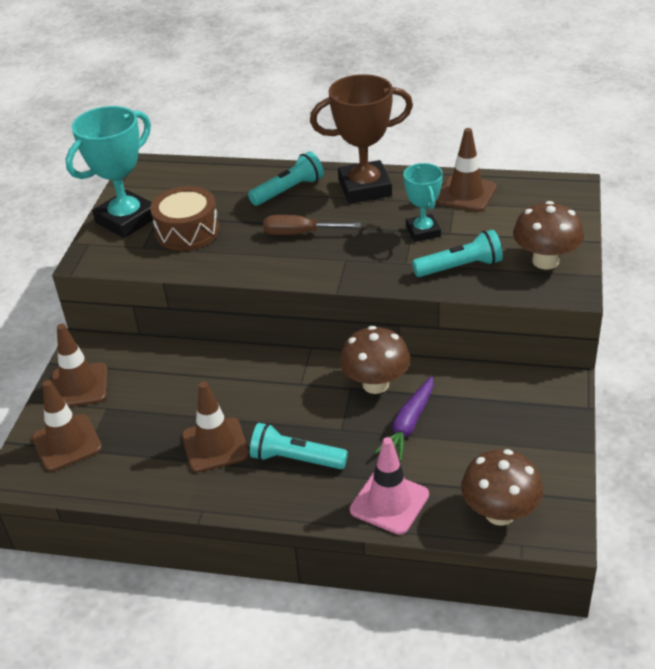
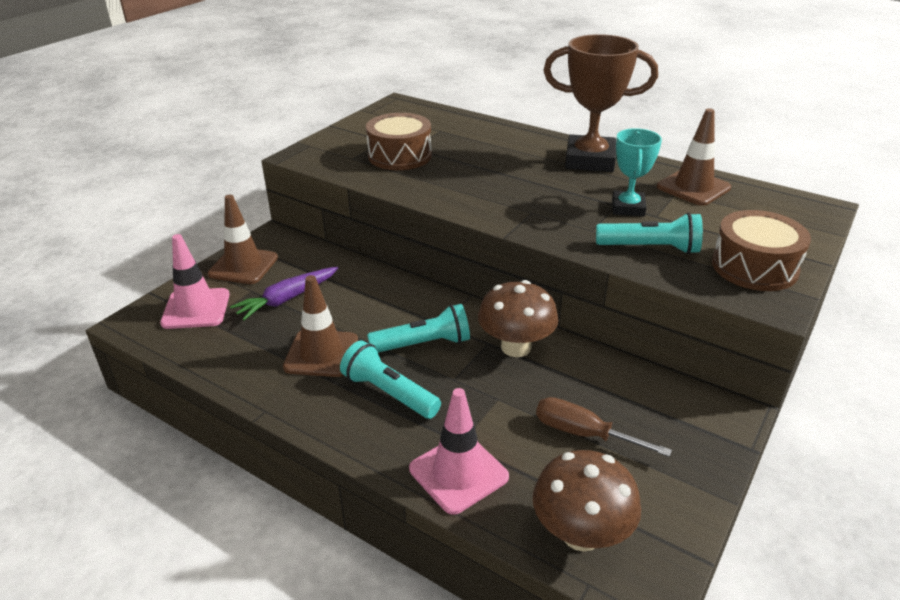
camera: 20 degrees right, 5 degrees down
brown traffic cone [32,380,102,471] -> pink traffic cone [160,234,230,329]
turquoise trophy [66,106,153,238] -> none
turquoise flashlight [248,151,324,206] -> turquoise flashlight moved to [367,304,470,353]
brown screwdriver [263,215,361,235] -> brown screwdriver moved to [536,397,672,457]
purple carrot [375,376,433,461] -> purple carrot moved to [230,267,338,320]
brown mushroom [513,201,584,269] -> brown drum [712,210,811,291]

